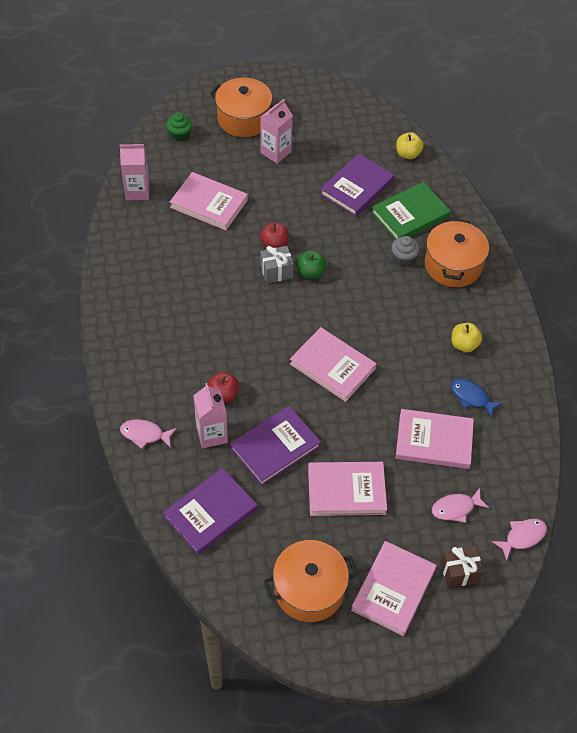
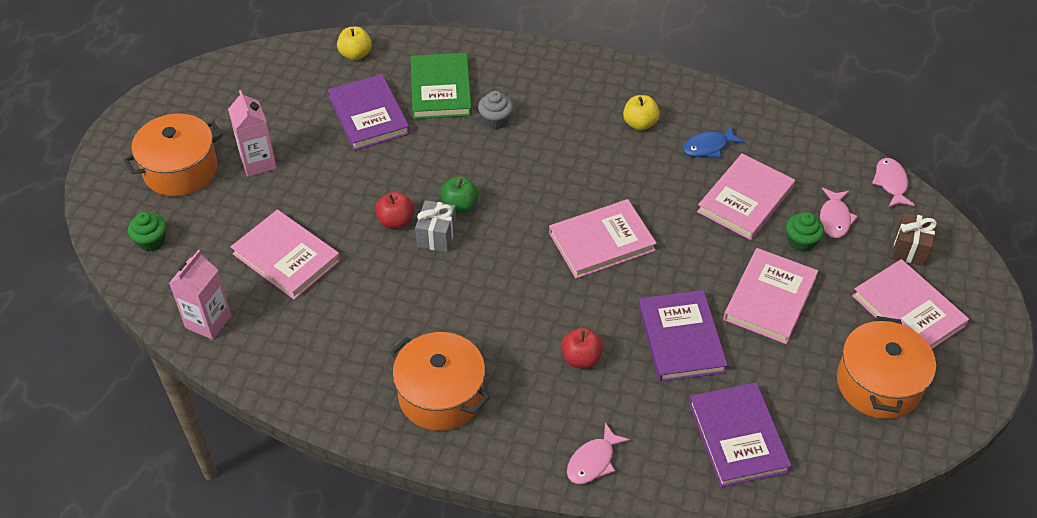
camera: 60 degrees left, 5 degrees down
pink book [170,172,248,231] -> pink book turned 75 degrees clockwise [231,210,340,300]
pink carton [194,383,228,448] -> none
orange pot [425,219,489,287] -> orange pot moved to [390,332,490,431]
none -> green cupcake [786,212,824,252]

